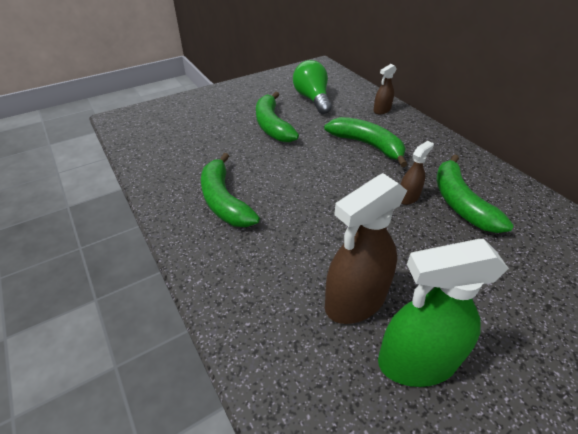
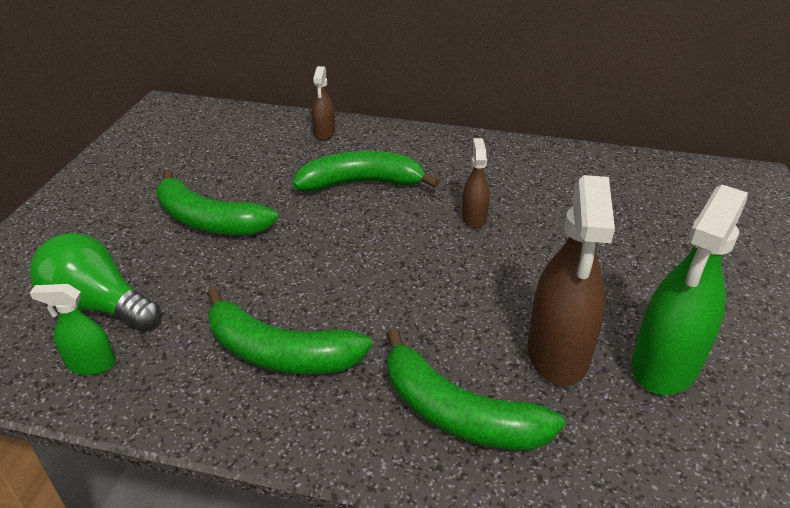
camera: 45 degrees left, 5 degrees down
green light bulb [293,60,332,114] -> green light bulb moved to [30,233,160,331]
green banana [436,154,514,233] -> green banana moved to [387,328,565,450]
none -> green spray bottle [30,284,115,375]

